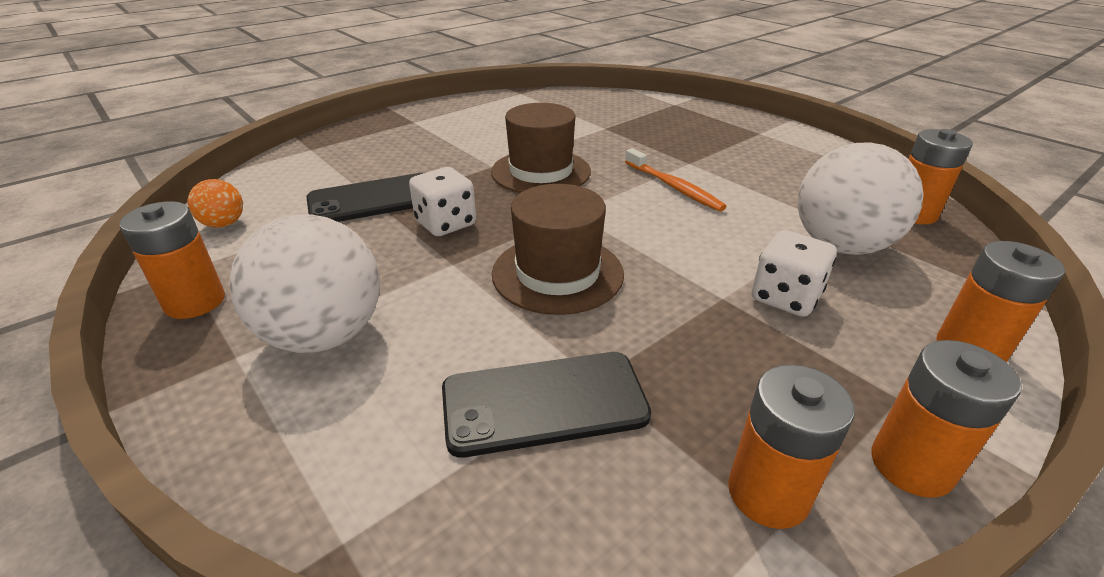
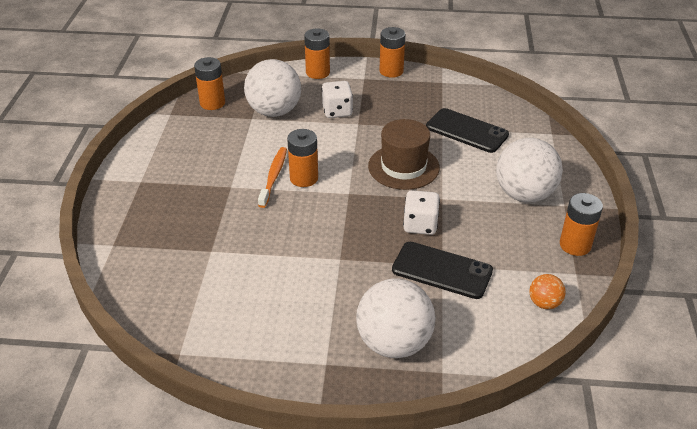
camera: 135 degrees left, 5 degrees up
brown hat [491,103,591,193] -> none
orange battery [728,365,855,529] -> orange battery moved to [287,129,318,187]
none -> white ball [356,278,436,358]

